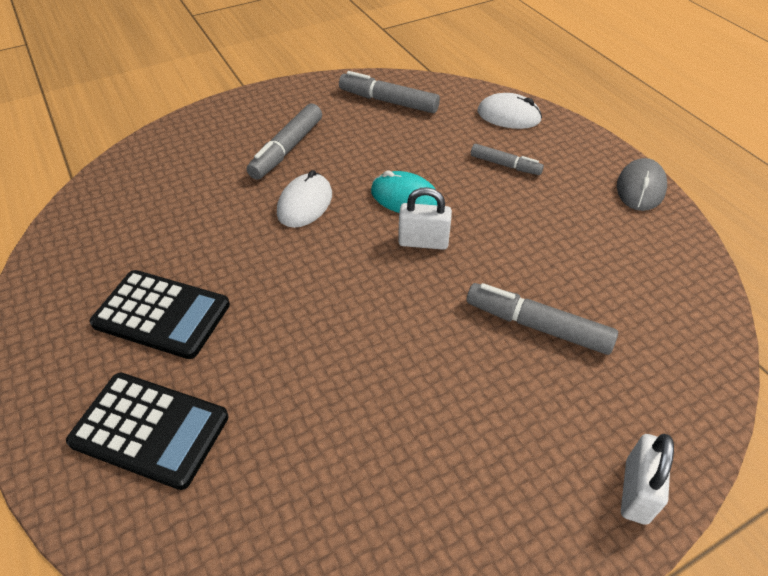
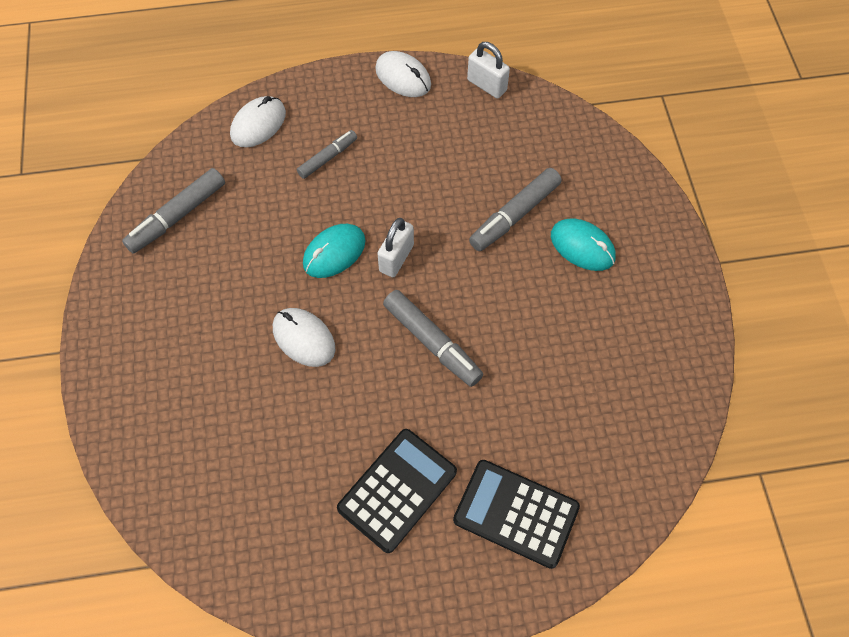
camera: 70 degrees left, 15 degrees up
black calculator [66,373,229,490] -> black calculator turned 105 degrees counterclockwise [453,460,580,569]
grey marker [247,104,322,180] -> grey marker moved to [383,290,483,387]
grey mouse [617,158,667,211] -> white mouse [375,51,431,97]
white padlock [621,434,674,525] -> white padlock moved to [467,42,510,98]
none -> turquoise mouse [551,218,616,271]

